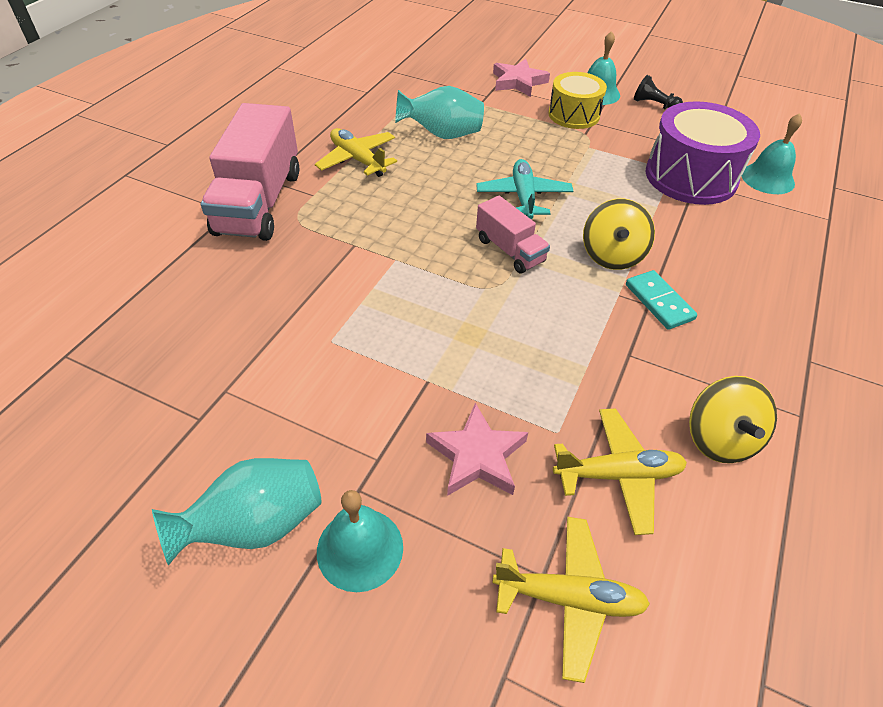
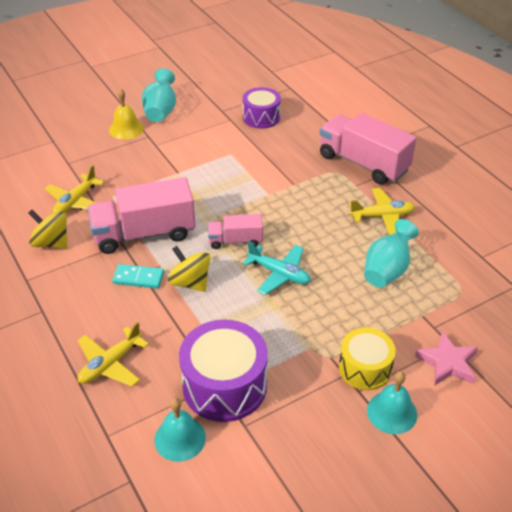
camera: 125 degrees right, 5 degrees down
turquoise bell [317,490,403,592] -> yellow bell [109,88,144,140]
pink star [426,403,528,496] -> none
yellow plane [492,517,650,683] -> yellow plane moved to [77,322,149,387]
black pawn [634,75,683,109] -> none
none -> pink truck [87,177,196,254]
none -> purple drum [243,87,281,129]

